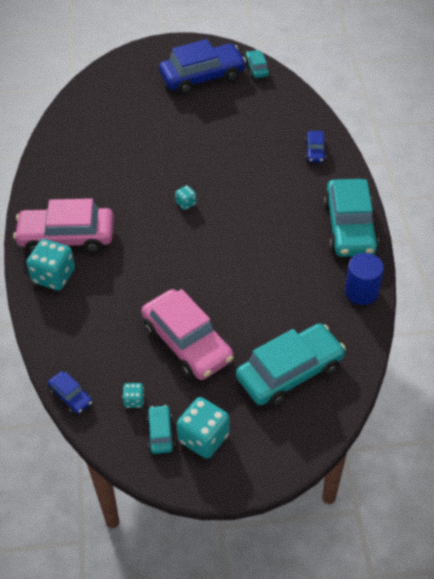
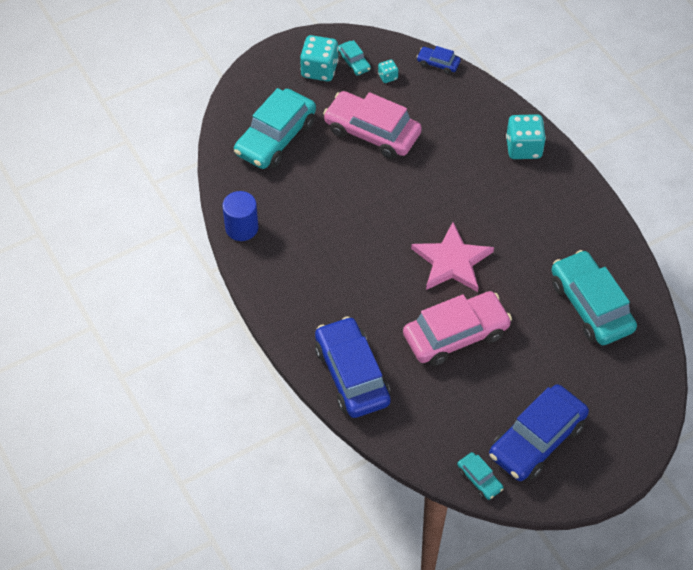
camera: 155 degrees right, 5 degrees up
pink car [13,198,114,253] -> pink car moved to [403,291,512,366]
turquoise dice [175,185,197,210] -> pink star [411,222,494,292]
blue car [305,131,326,163] -> blue car [315,316,391,418], size x2.18
turquoise car [324,179,379,257] -> turquoise car moved to [552,250,637,345]

